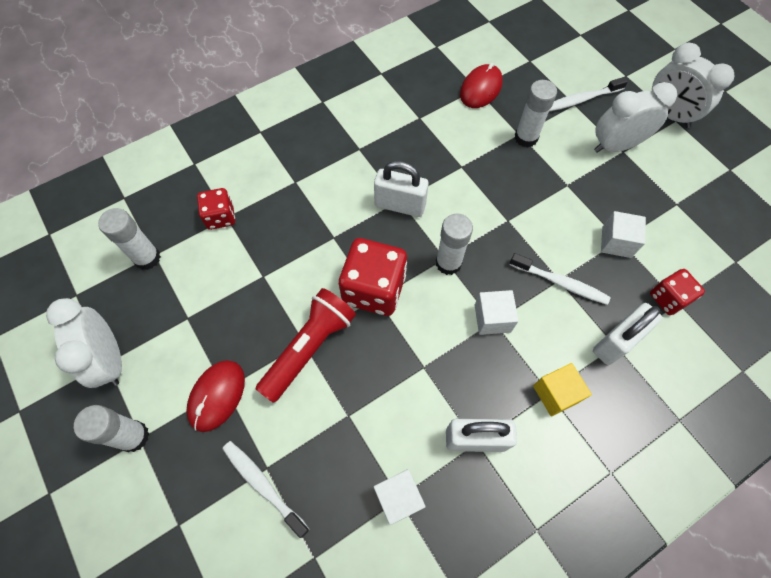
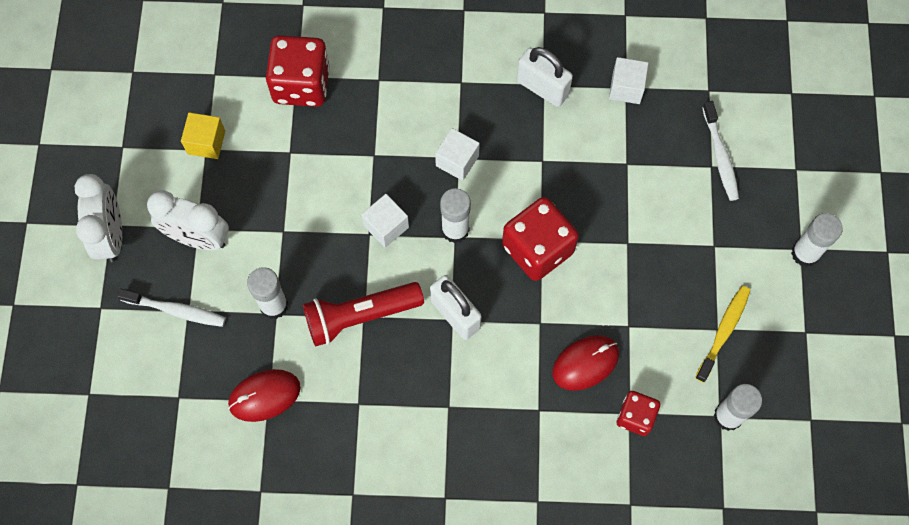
camera: 145 degrees left, 5 degrees up
white clock [46,298,122,388] -> none
red mouse [186,360,245,432] -> red mouse moved to [552,335,619,391]
red flashlight [256,288,356,403] -> red flashlight moved to [303,282,424,347]
white toothbrush [510,253,611,305] -> none
yellow cube [533,363,592,417] -> yellow cube moved to [181,112,225,159]
white padlock [593,303,662,365] -> none
white cube [601,211,646,258] -> white cube moved to [361,194,409,248]
red dice [650,269,705,315] -> red dice [266,35,330,107], size x1.74
none -> yellow toothbrush [695,286,751,383]

